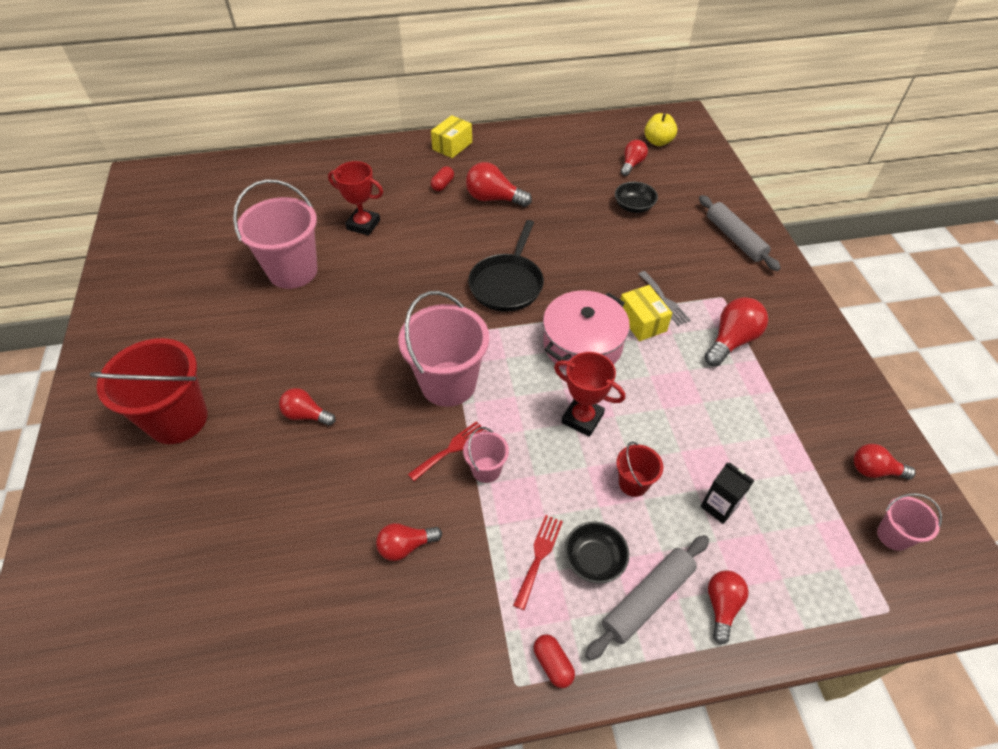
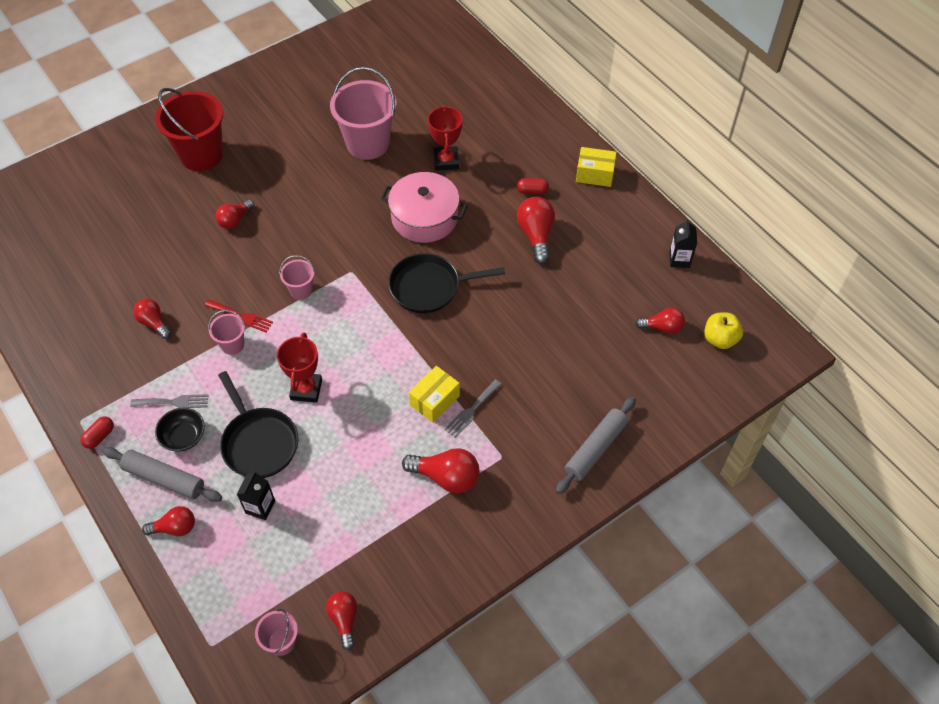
camera: 65 degrees right, 5 degrees up
red light bulb [279,388,336,426] -> red light bulb turned 135 degrees counterclockwise [215,200,254,229]
pink bucket [398,291,489,407] -> pink bucket [279,255,315,300], size x0.48
red fork [513,515,563,610] -> grey fork [130,394,209,408]
pink pot [543,290,630,370] -> pink pot moved to [381,172,467,243]
black bowl [615,182,658,213] -> none
red bucket [616,441,663,497] -> black pan [218,371,298,478]
none -> black carton [669,219,697,268]

